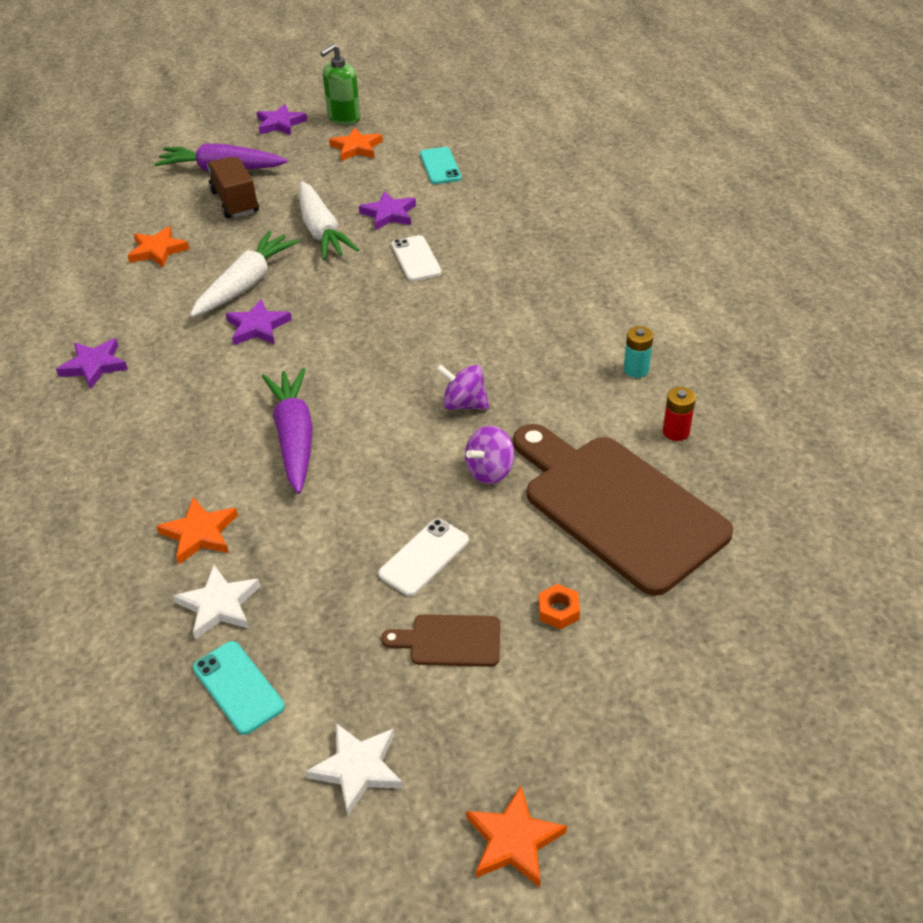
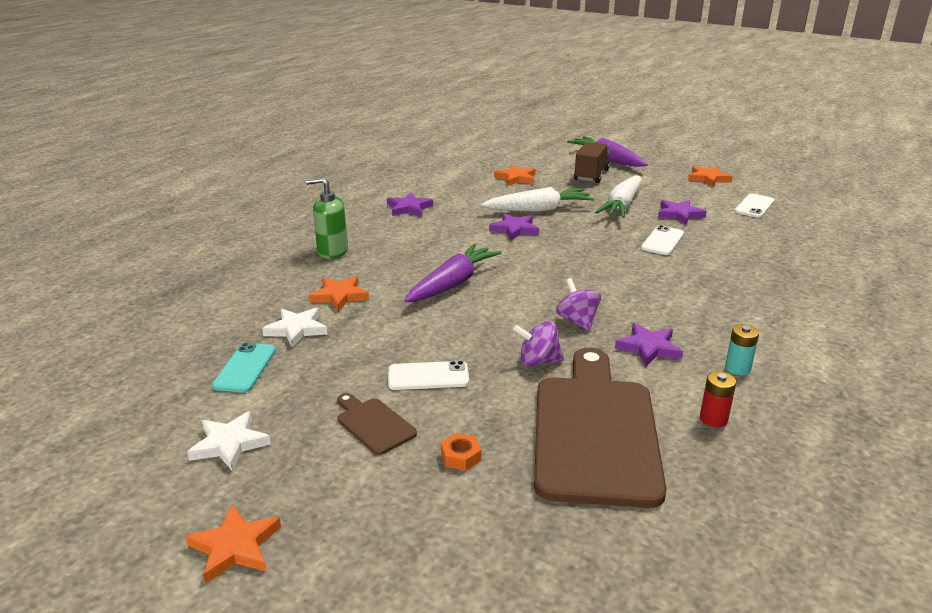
camera: 45 degrees right, 15 degrees down
purple star [256,104,307,135] -> purple star moved to [615,323,683,367]
green soap dispenser [320,44,360,125] -> green soap dispenser moved to [306,177,348,259]
turquoise phone [420,147,462,184] -> white phone [735,193,775,218]

